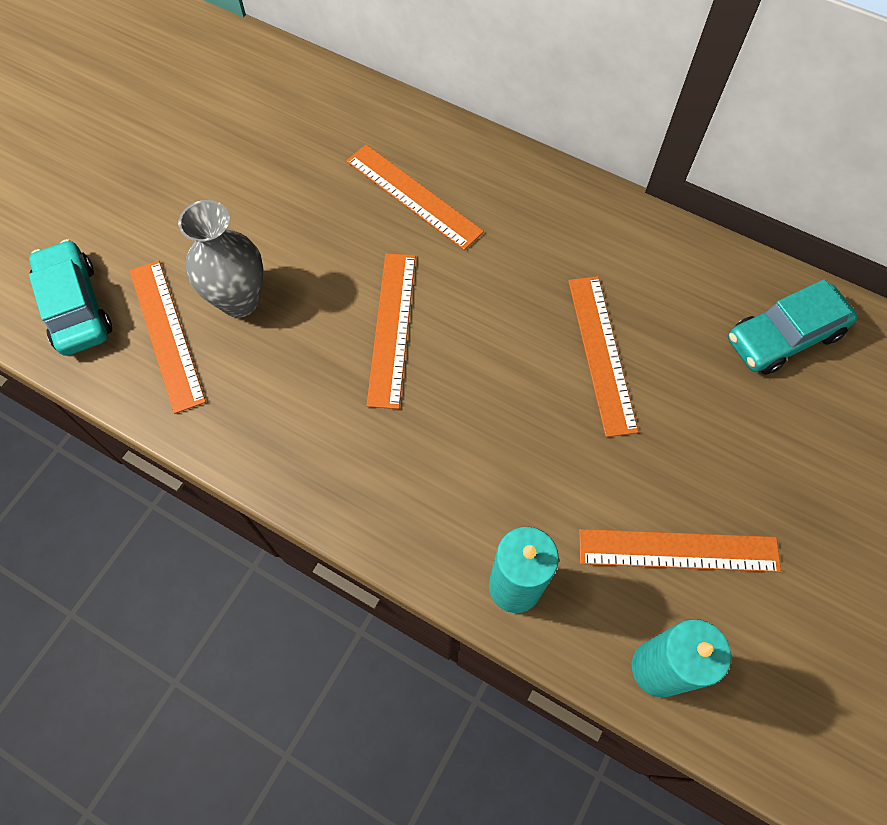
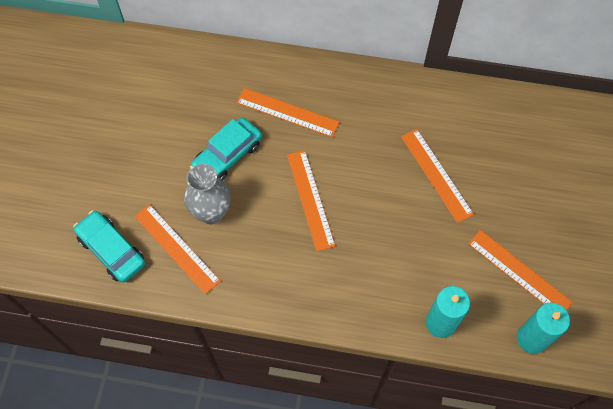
camera: 20 degrees left, 0 degrees up
orange ruler [579,529,781,572] -> orange ruler turned 60 degrees clockwise [468,230,572,310]
turquoise car [728,279,858,375] -> turquoise car moved to [190,118,262,180]

